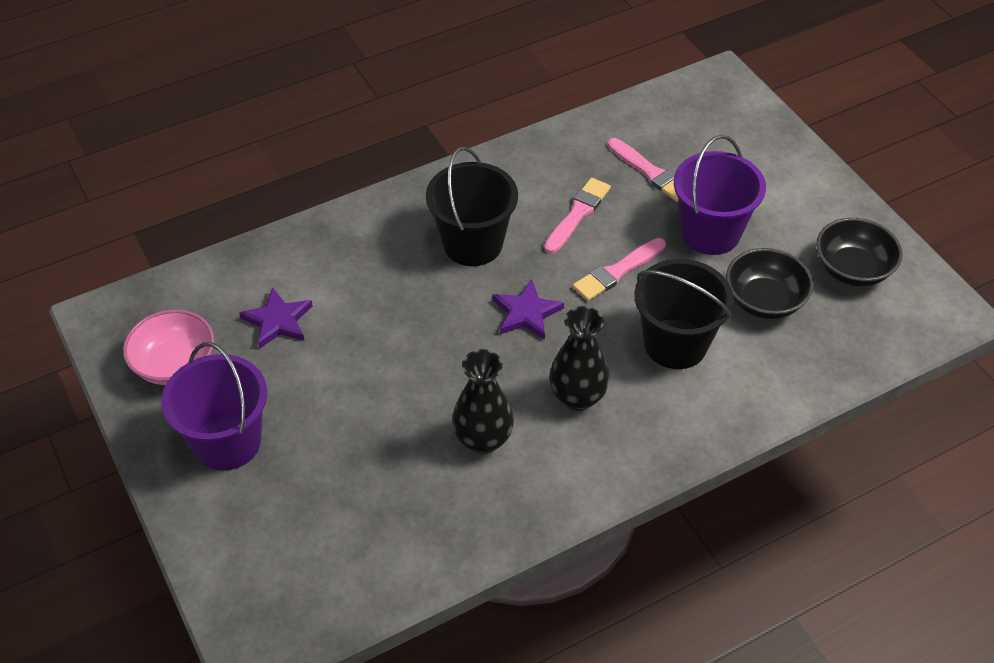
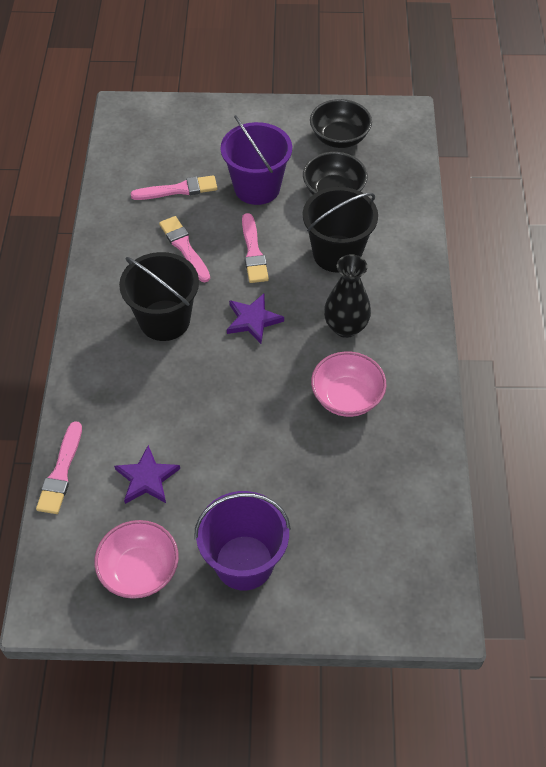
camera: 60 degrees left, 5 degrees up
black vase [452,349,514,454] -> pink bowl [311,352,386,417]
none -> pink brush [36,421,82,514]

